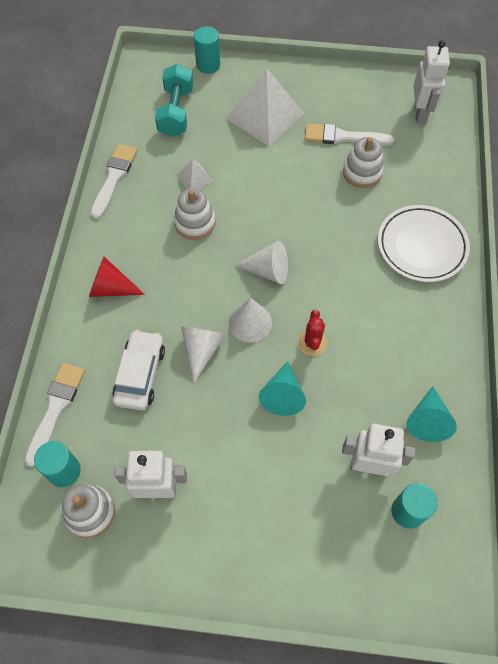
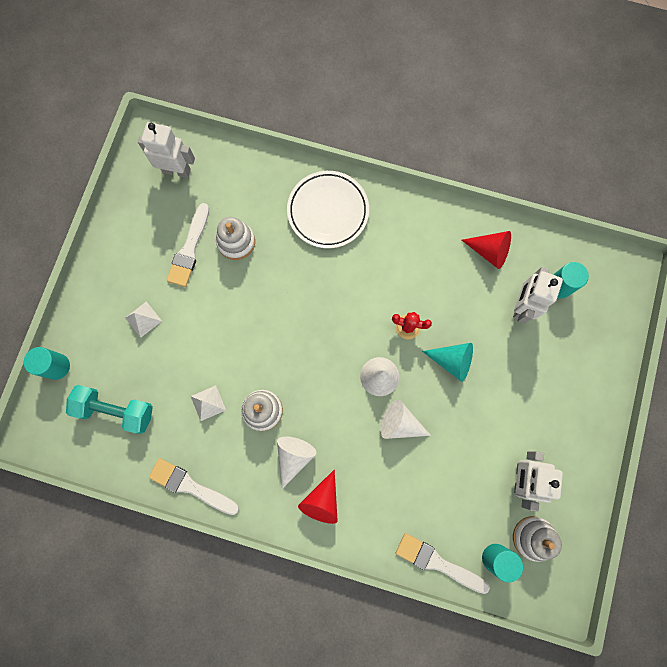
camera: 80 degrees left, 15 degrees up
white car [112,330,165,411] -> none
white pyramid [226,68,305,146] -> white pyramid [125,301,162,338], size x0.45
white cone [235,241,288,284] -> white cone moved to [277,437,317,489]
turquoise cone [407,386,457,442] -> red cone [462,231,511,269]

